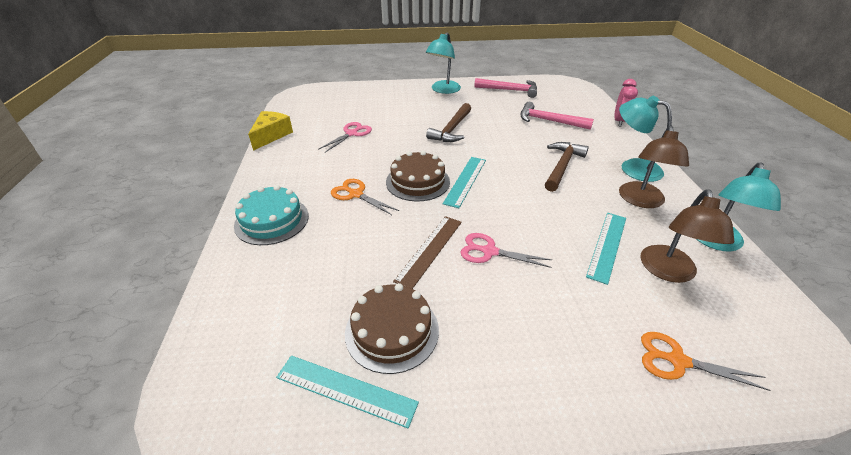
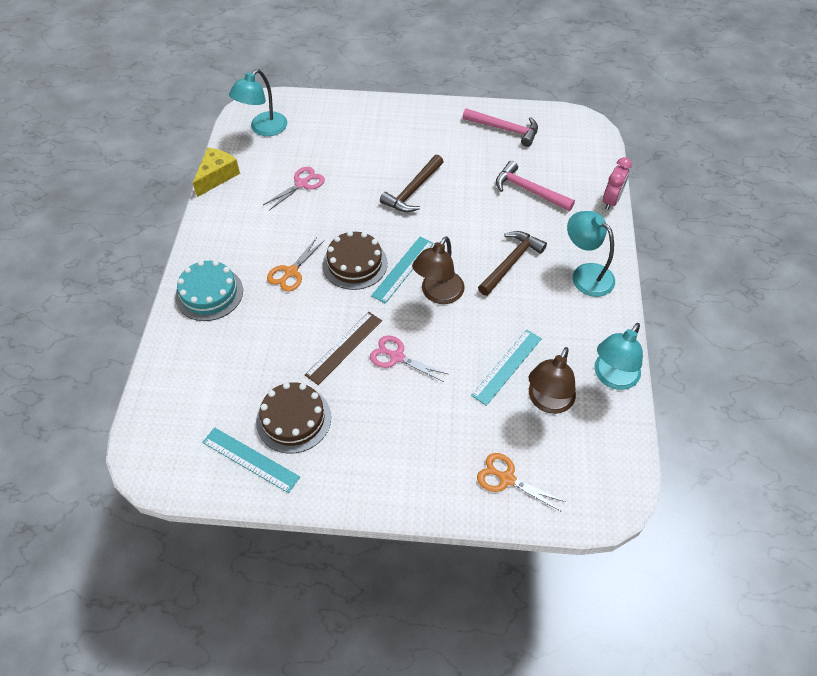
camera: 10 degrees right, 15 degrees up
orange scissors [331,179,399,215] -> orange scissors turned 105 degrees counterclockwise [267,237,325,292]
turquoise lamp [426,33,461,94] -> turquoise lamp moved to [229,69,287,136]
brown lamp [619,126,689,208] -> brown lamp moved to [412,236,465,304]

